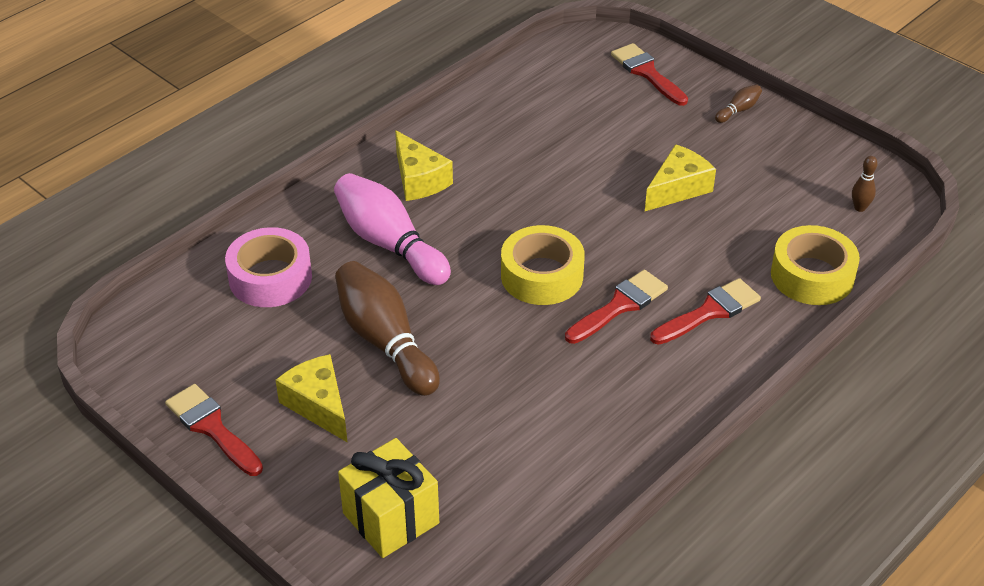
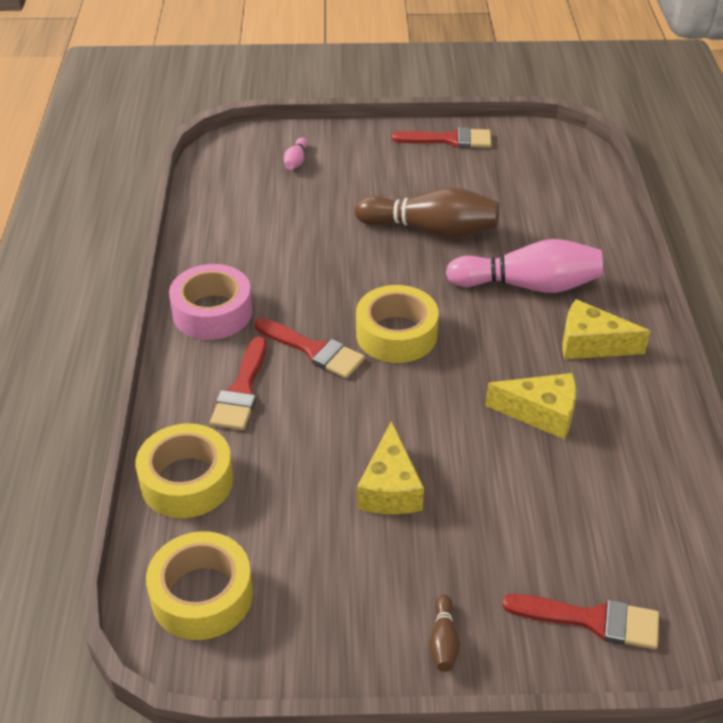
camera: 135 degrees right, 0 degrees up
pink tape [225,227,312,307] -> pink tape moved to [169,264,253,340]
yellow cheese [276,354,348,443] -> yellow cheese moved to [485,373,576,440]
yellow gift [338,438,439,558] -> pink bowling pin [284,137,307,170]
red brush [565,270,668,344] -> red brush turned 60 degrees counterclockwise [255,318,365,378]
brown bowling pin [852,156,878,212] -> yellow tape [146,531,253,640]

